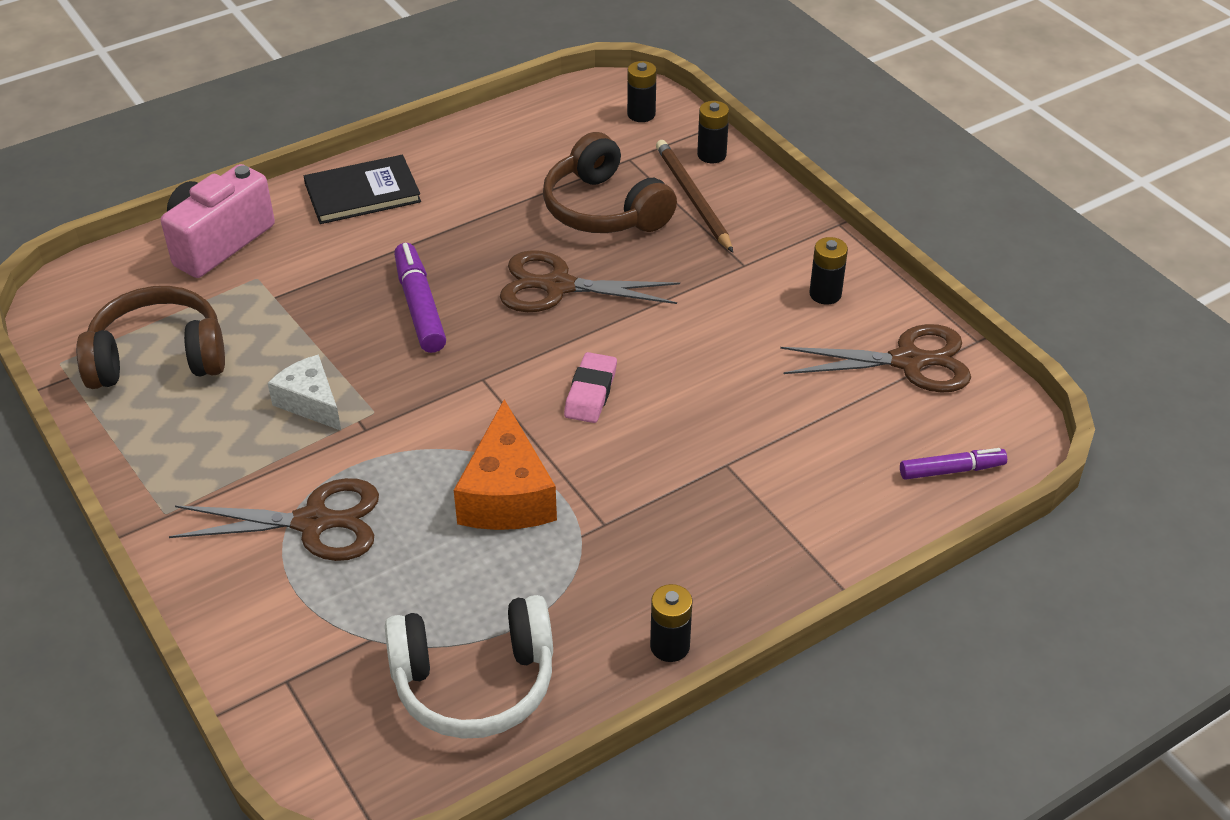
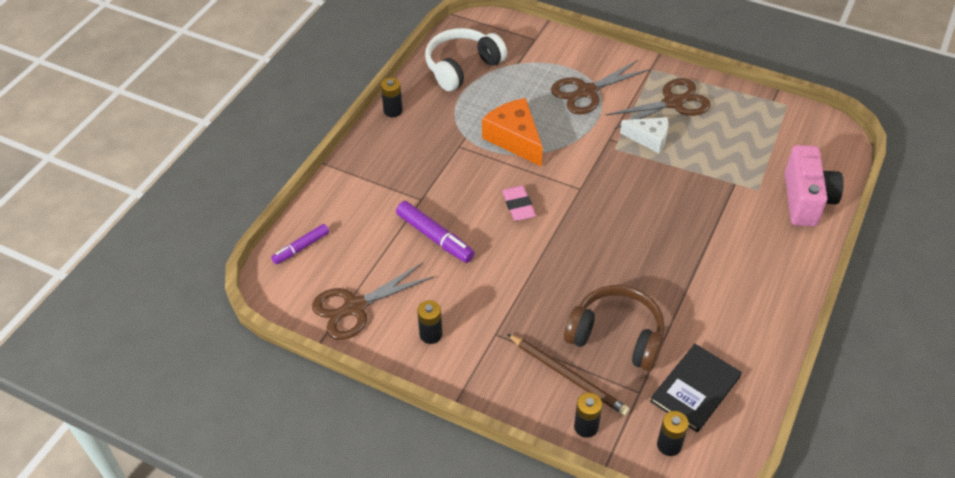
camera: 150 degrees right, 5 degrees up
brown headphones [76,286,225,389] -> none
black book [304,155,421,224] -> black book moved to [650,344,742,432]
purple marker [394,243,446,353] -> purple marker moved to [396,201,475,263]
brown scissors [500,250,680,312] -> brown scissors moved to [605,78,711,129]

